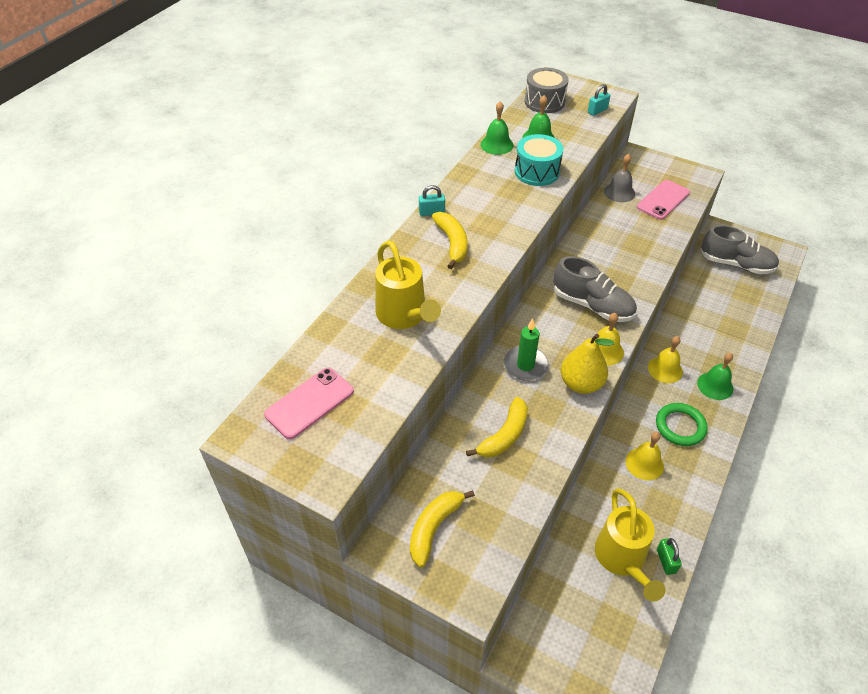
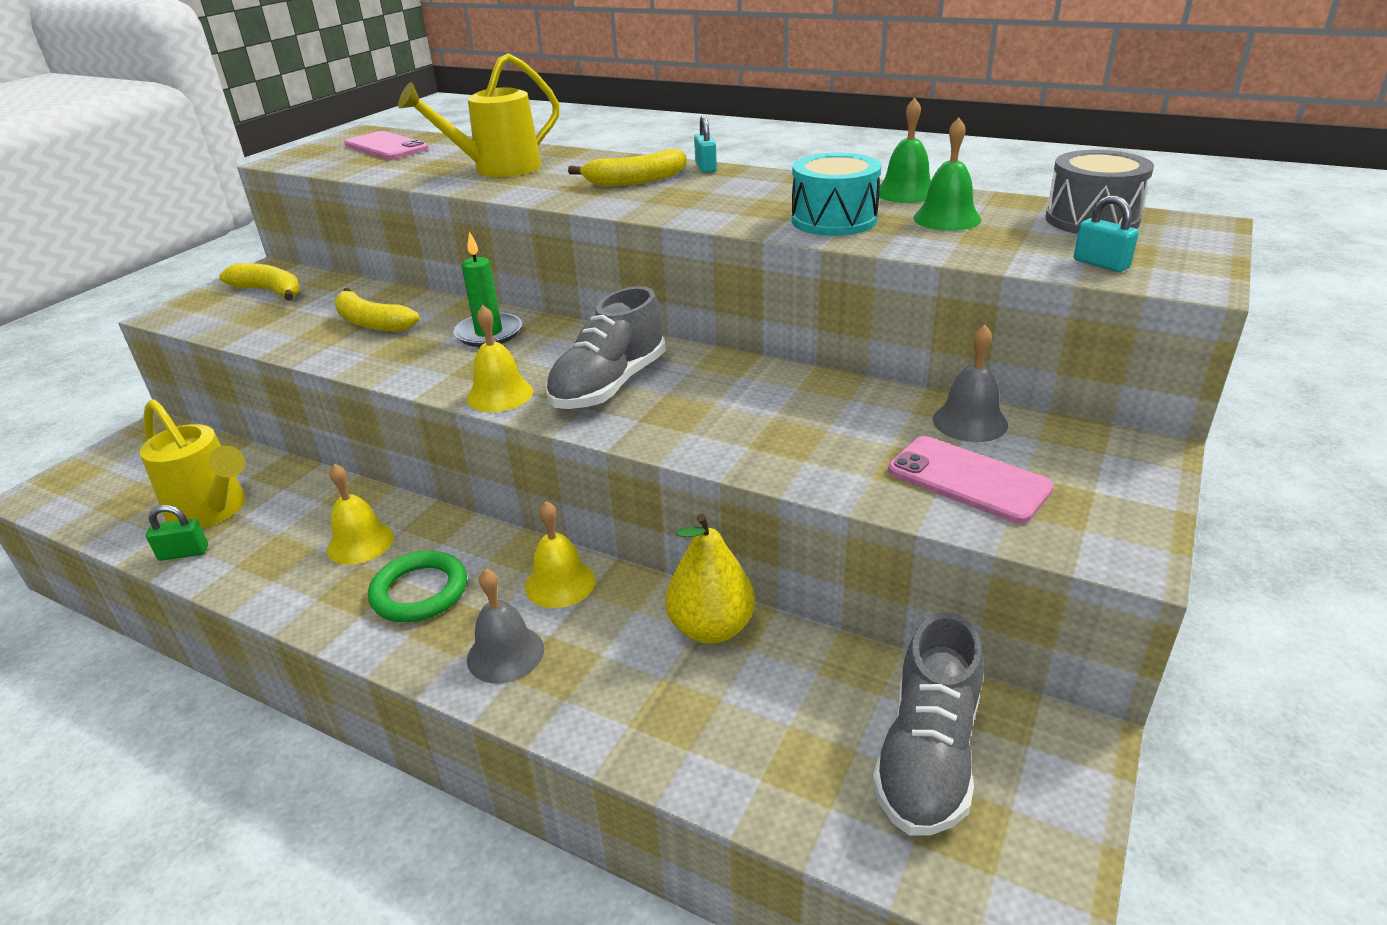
camera: 90 degrees right, 15 degrees down
yellow pear [561,334,614,394] -> yellow pear moved to [665,514,755,644]
yellow watering can [595,488,666,602] -> yellow watering can turned 135 degrees counterclockwise [140,399,246,528]
green bell [697,353,733,400] -> grey bell [467,569,544,684]

